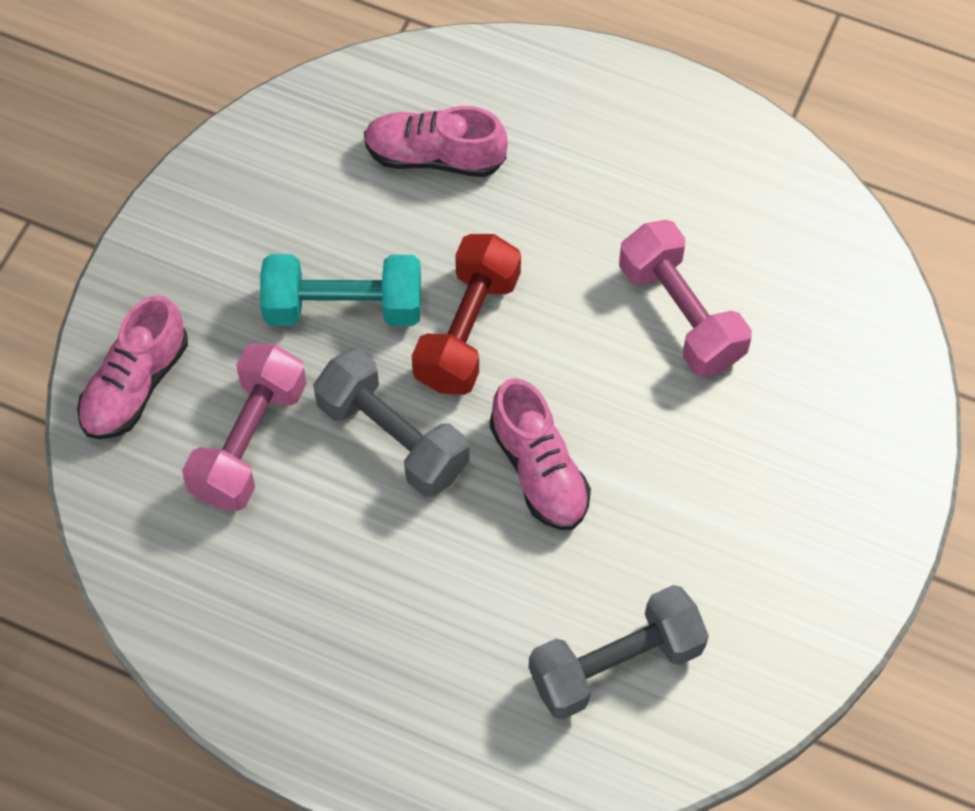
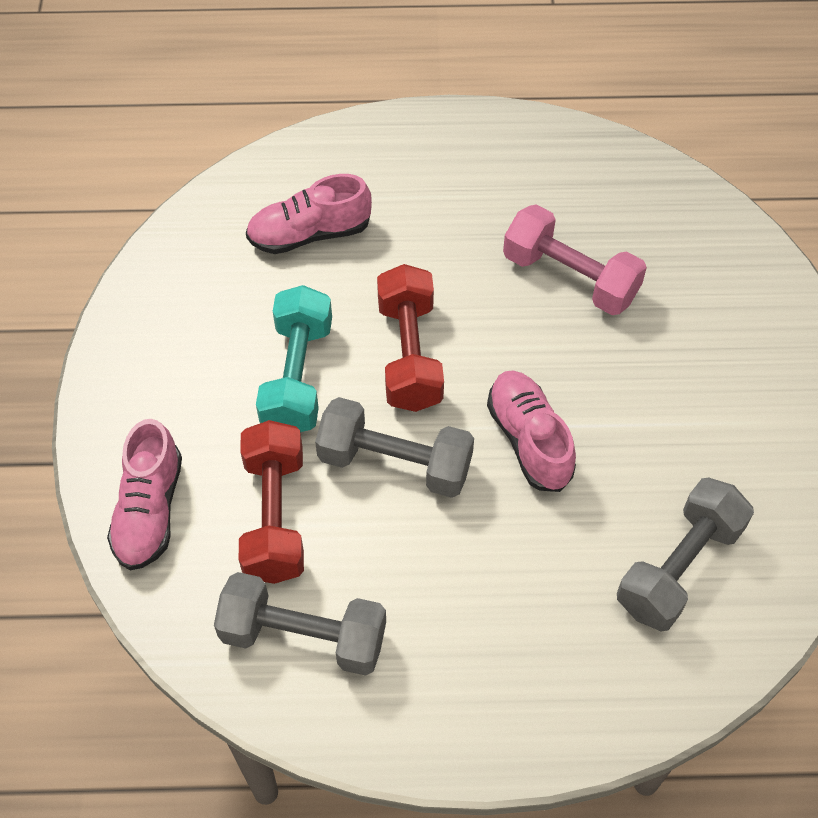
camera: 25 degrees left, 5 degrees down
pink dumbbell [182,343,307,511] -> red dumbbell [239,420,304,584]
turquoise dumbbell [260,254,421,326] -> turquoise dumbbell turned 60 degrees counterclockwise [256,285,332,432]
pink shoe [490,378,591,530] -> pink shoe turned 150 degrees counterclockwise [487,371,576,492]
none -> grey dumbbell [214,572,386,676]

